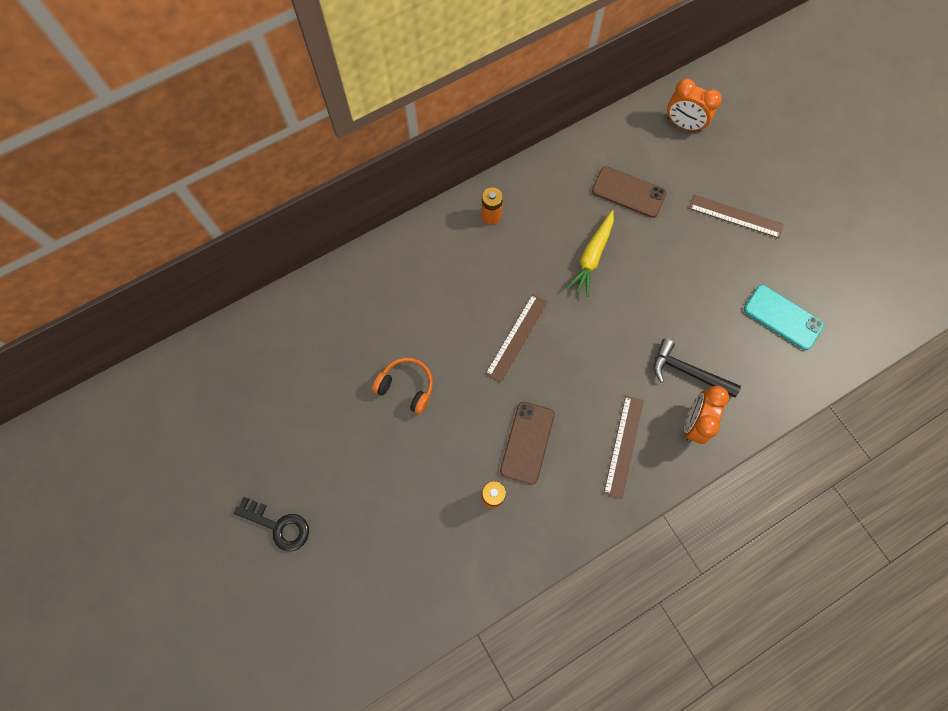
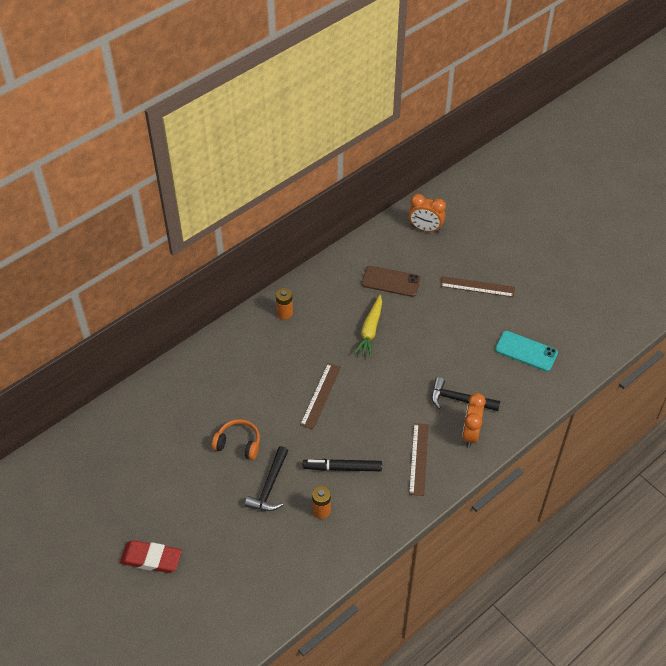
camera: 10 degrees left, 20 degrees down
black key [234,497,309,551] -> red eraser [120,540,182,573]
brown phone [500,402,555,485] -> black marker [303,459,382,471]
none -> black hammer [245,446,288,511]

